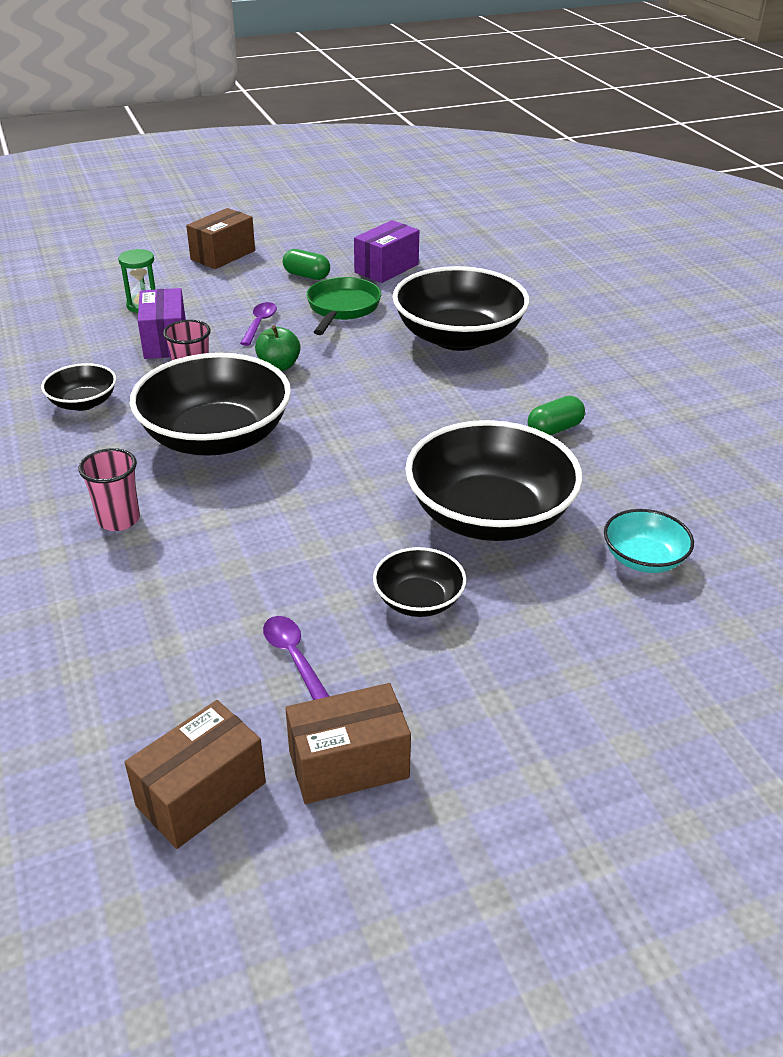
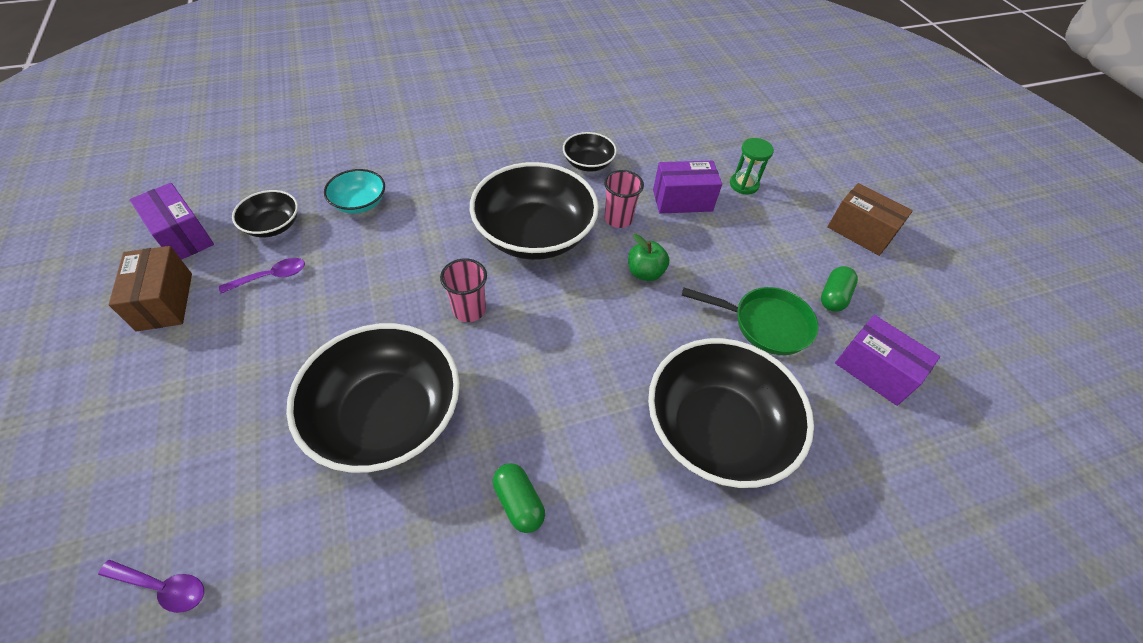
camera: 90 degrees right, 15 degrees up
pink cup [78,448,140,531] -> pink cup moved to [440,258,487,322]
brown box [124,700,266,849] -> purple box [130,183,214,260]
purple spoon [240,302,277,346] -> purple spoon moved to [98,560,204,613]
black bowl [373,547,466,617] -> black bowl moved to [232,190,298,237]
turquoise bowl [604,509,694,573] -> turquoise bowl moved to [324,169,385,214]

